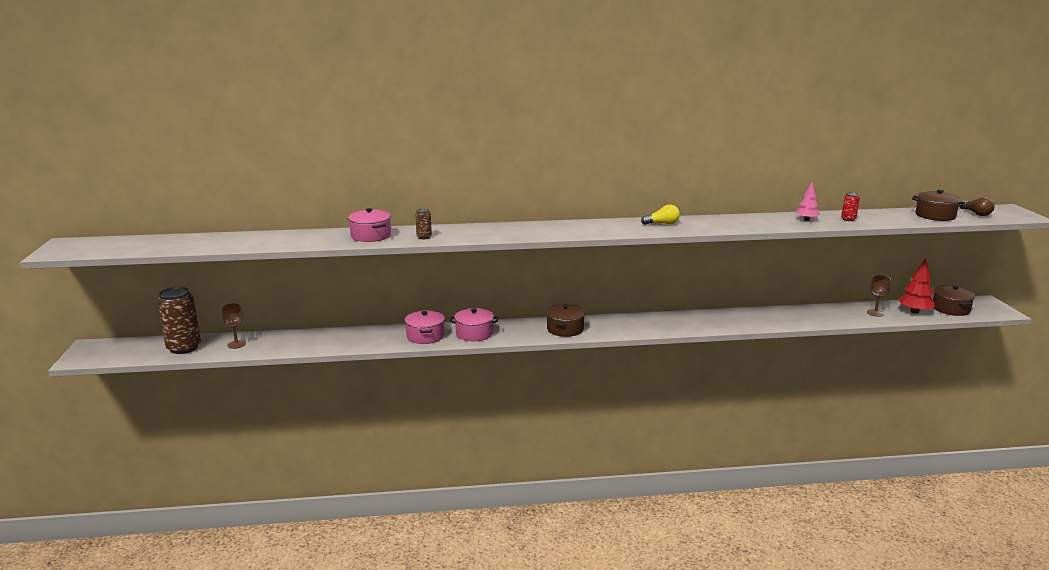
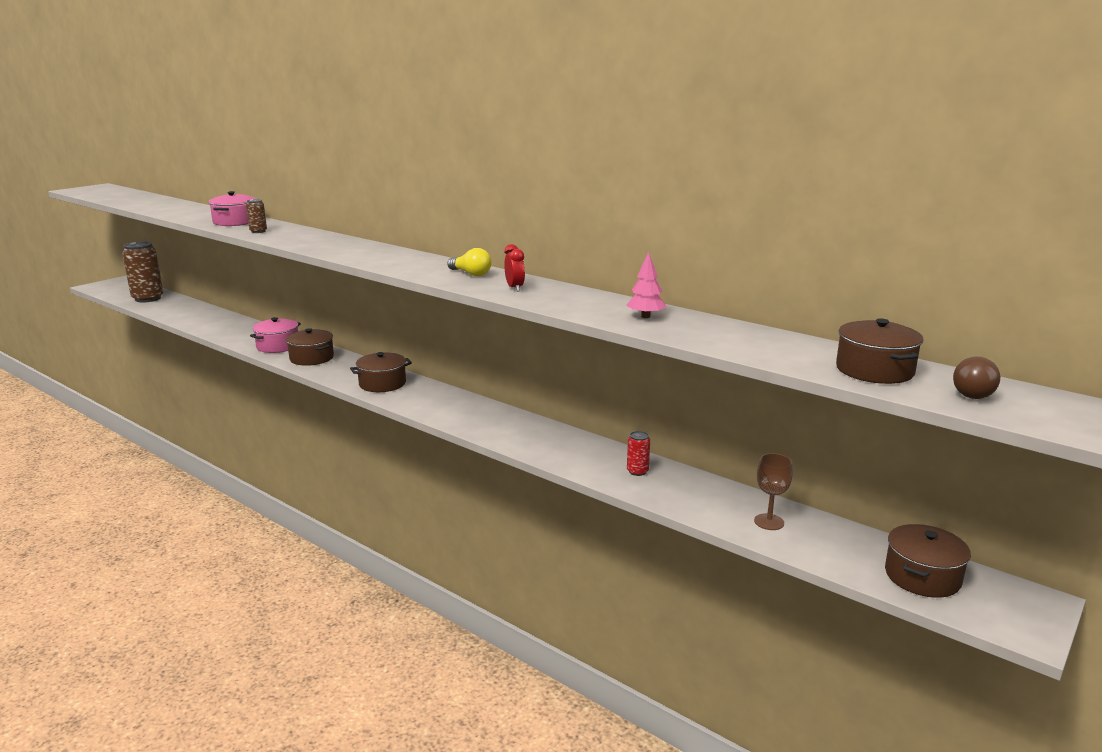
camera: 45 degrees right, 0 degrees up
brown goblet [221,303,246,349] -> none
pink pot [450,308,498,341] -> brown pot [286,328,334,366]
red can [841,192,860,221] -> red can moved to [627,431,650,476]
red tree [898,258,935,314] -> none
none -> red clock [504,244,525,292]

